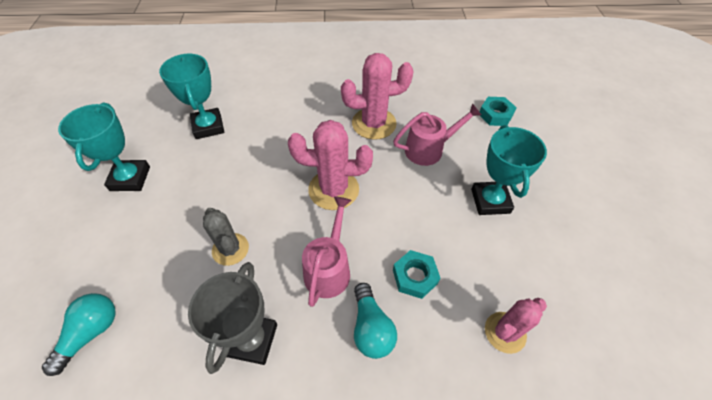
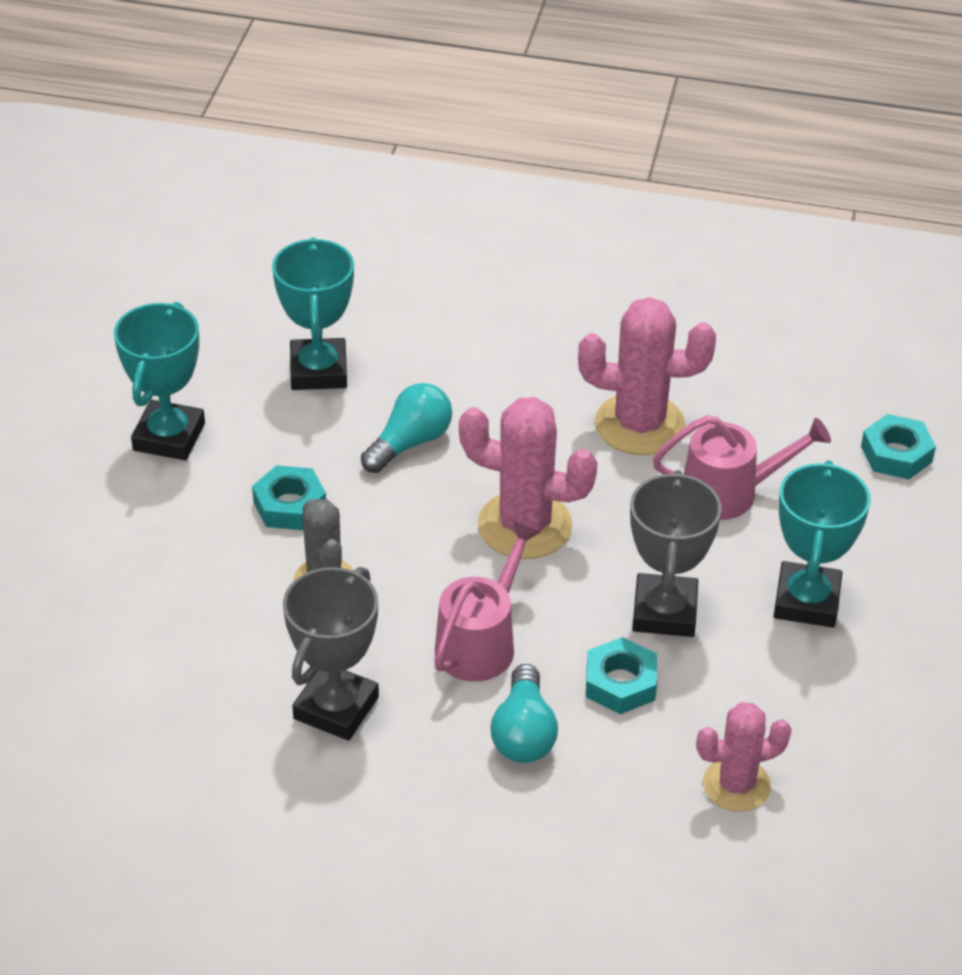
camera: 15 degrees right, 10 degrees down
turquoise light bulb [42,293,115,376] -> turquoise light bulb moved to [361,383,452,473]
none -> turquoise nut [252,465,326,530]
none -> grey trophy [630,470,722,637]

